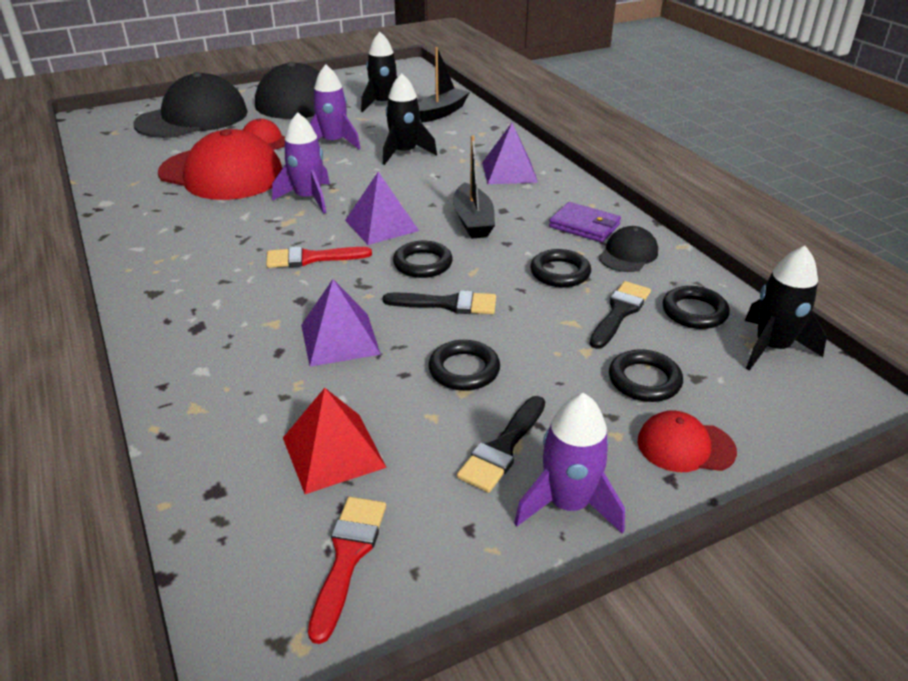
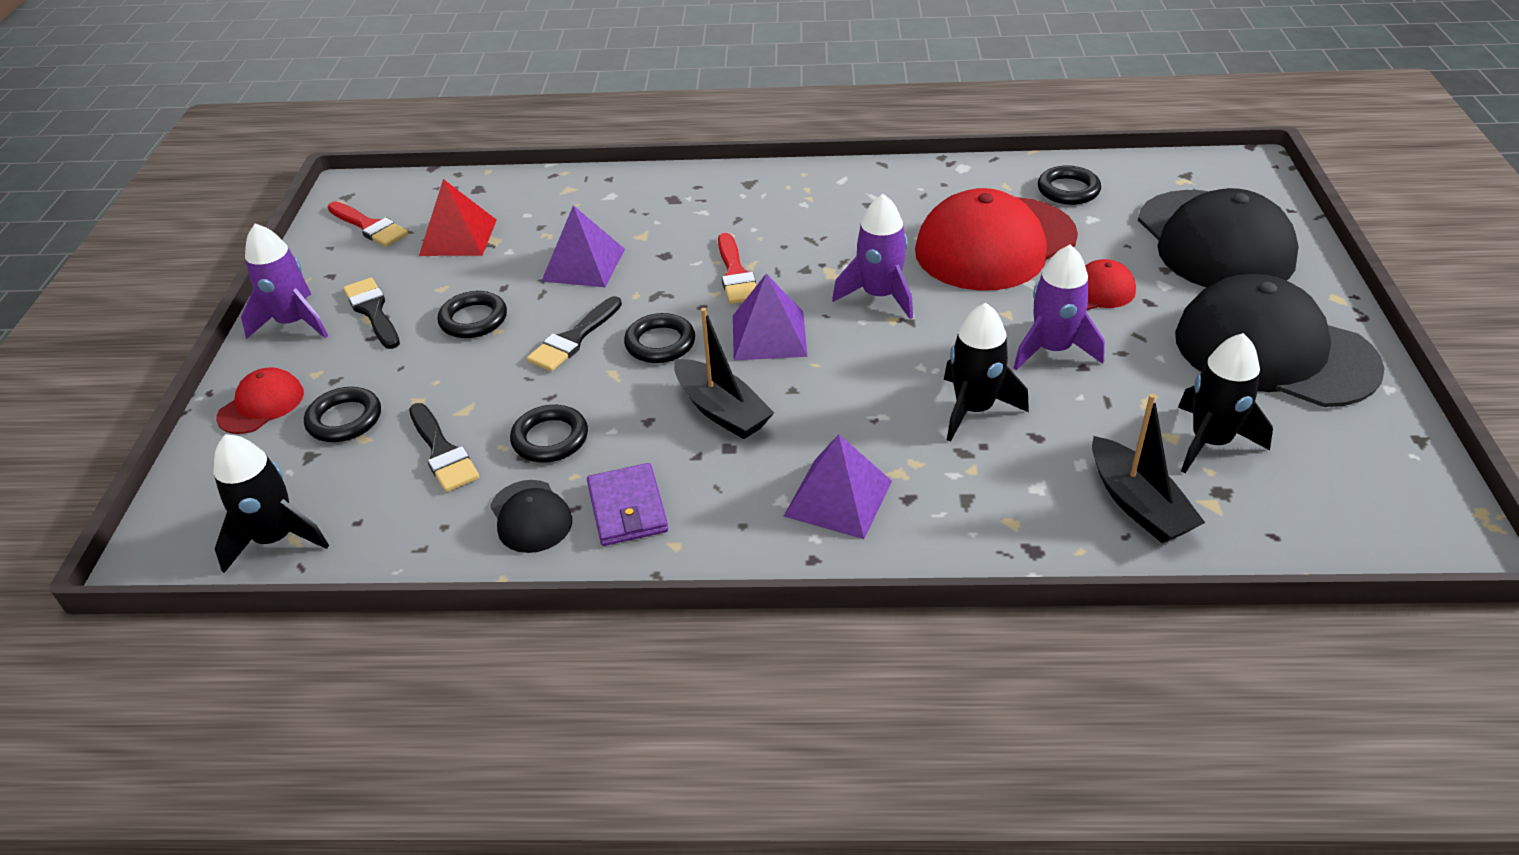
camera: 120 degrees right, 5 degrees up
red brush [266,246,372,268] -> red brush turned 150 degrees clockwise [718,233,756,304]
black boat [453,135,495,239] -> black boat turned 150 degrees counterclockwise [674,308,774,439]
purple wallet [549,202,621,242] -> purple wallet turned 75 degrees counterclockwise [587,463,668,546]
black ring [663,286,730,329] -> black ring moved to [1038,165,1101,205]

